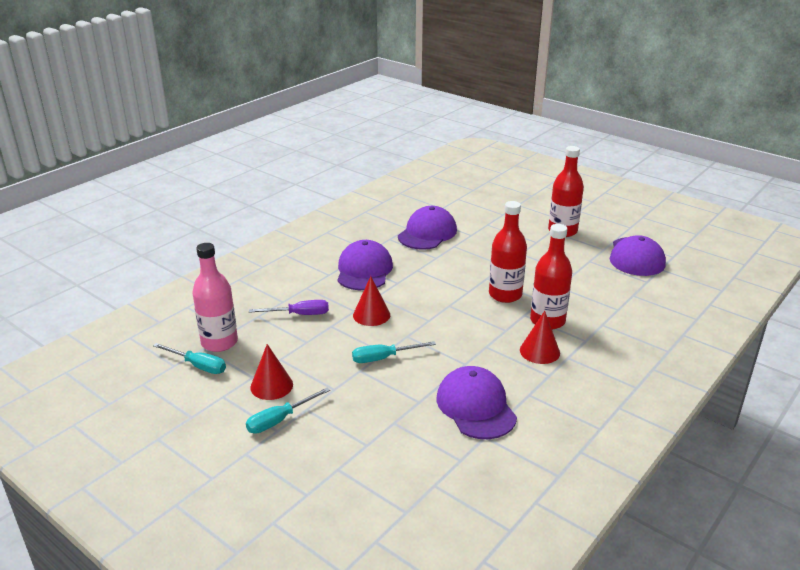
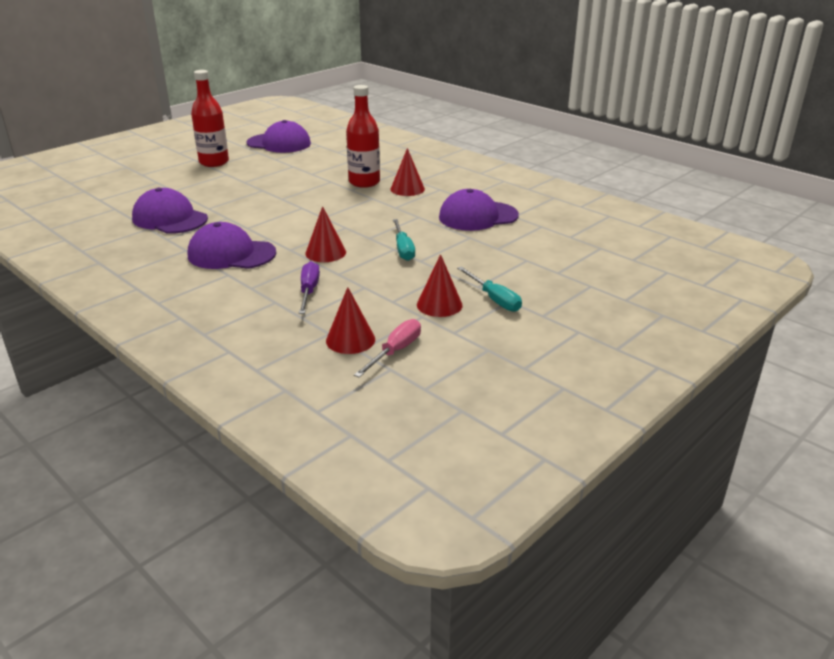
camera: 85 degrees left, 0 degrees up
turquoise screwdriver [153,343,226,374] -> pink screwdriver [354,319,421,378]
pink bottle [192,243,238,352] -> red cone [326,287,375,354]
red bottle [489,201,527,303] -> none

